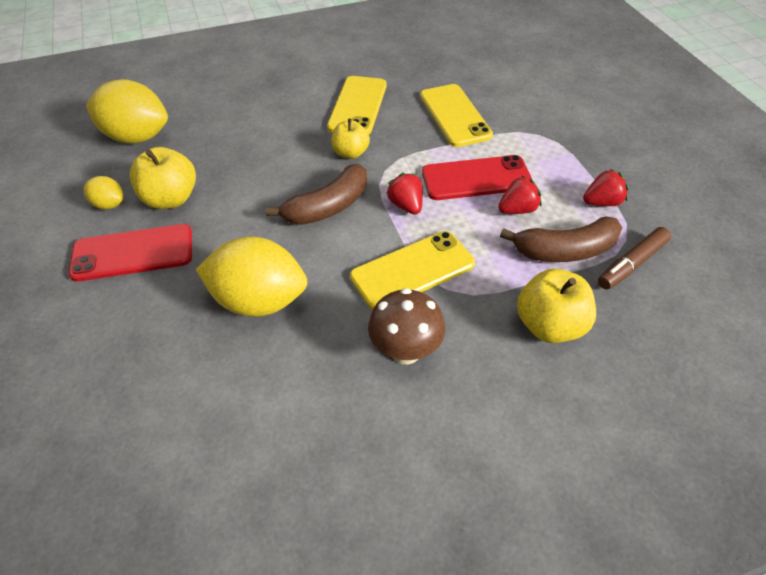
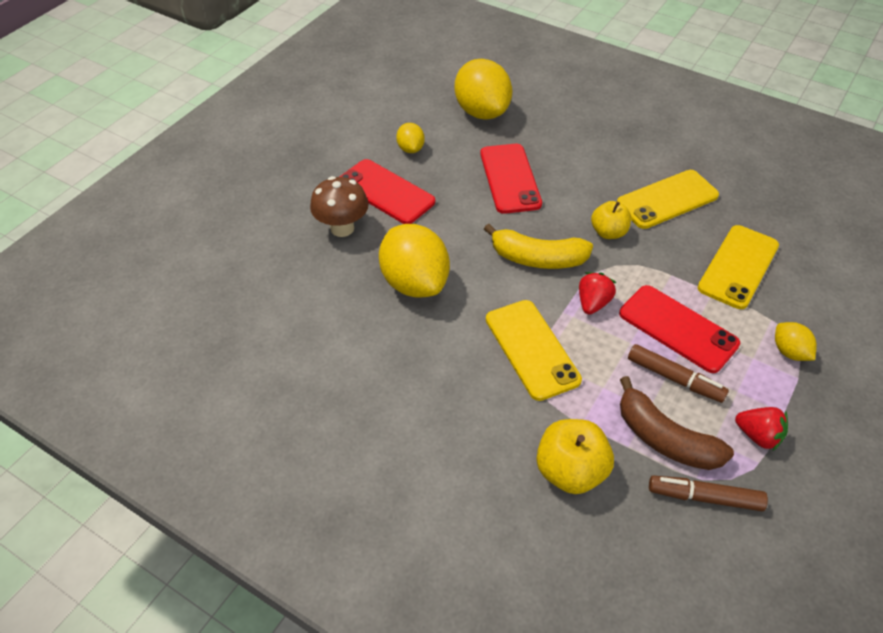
camera: 50 degrees right, 0 degrees up
yellow apple [129,147,196,209] -> none
brown banana [266,164,367,225] -> yellow banana [484,224,593,269]
yellow phone [350,231,475,310] -> yellow phone turned 45 degrees clockwise [486,300,582,401]
brown mushroom [368,288,445,364] -> brown mushroom moved to [310,176,369,237]
red strawberry [498,176,542,214] -> brown marker [628,344,729,403]
none -> red phone [480,144,542,214]
none -> yellow lemon [775,322,817,361]

